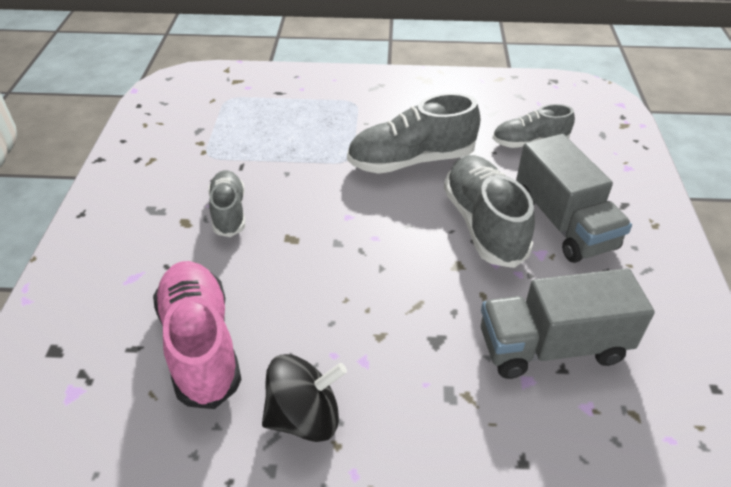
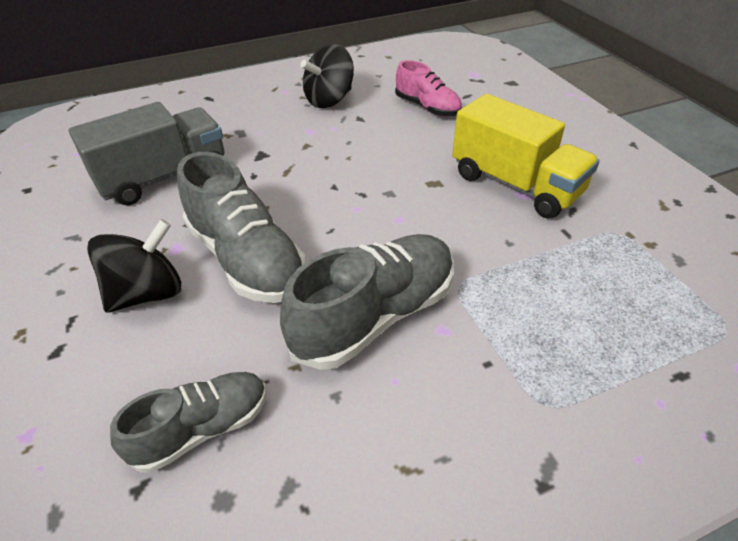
camera: 155 degrees right, 0 degrees up
pink shoe [153,261,242,409] -> pink shoe [395,60,462,117], size x0.62
grey shoe [208,170,245,237] -> yellow truck [452,94,600,219]
grey truck [516,134,632,263] -> black spinning top [87,219,181,313]

